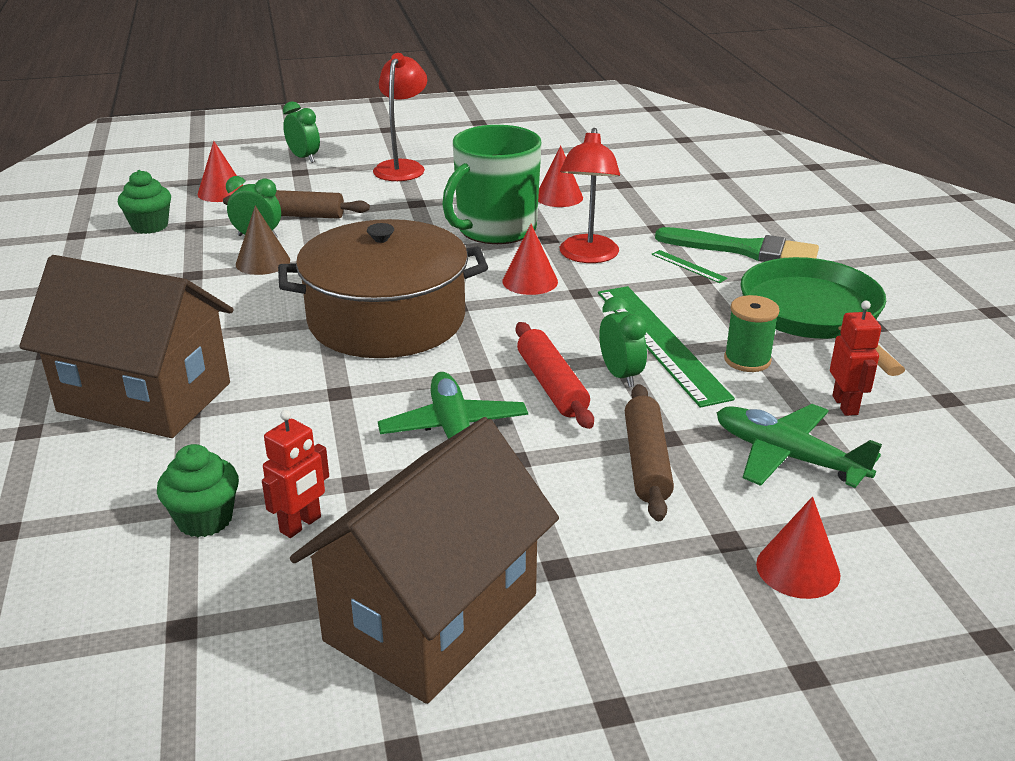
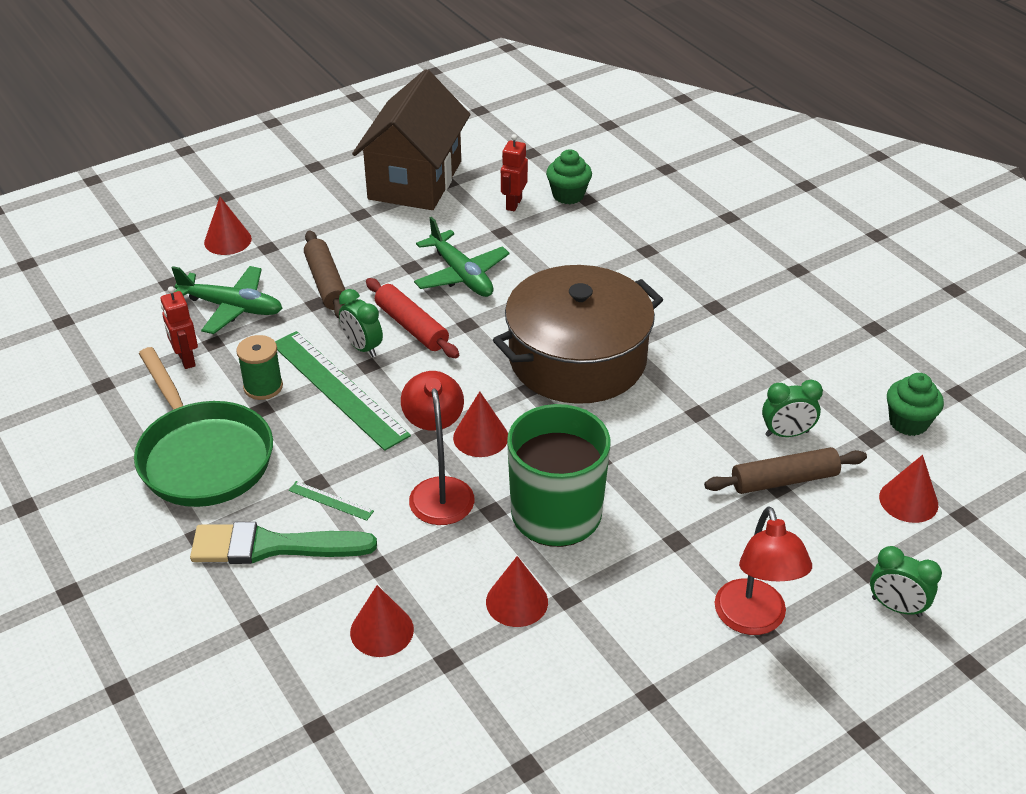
camera: 160 degrees right, 10 degrees up
brown house [19,255,233,438] -> none
brown cone [236,206,290,275] -> none
none -> red cone [350,585,414,657]

